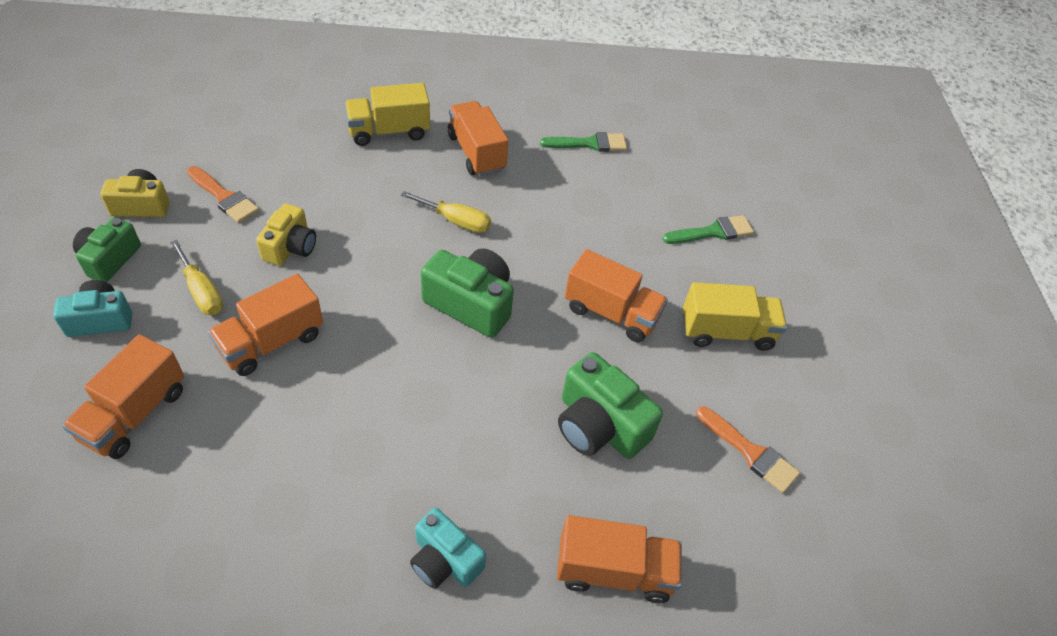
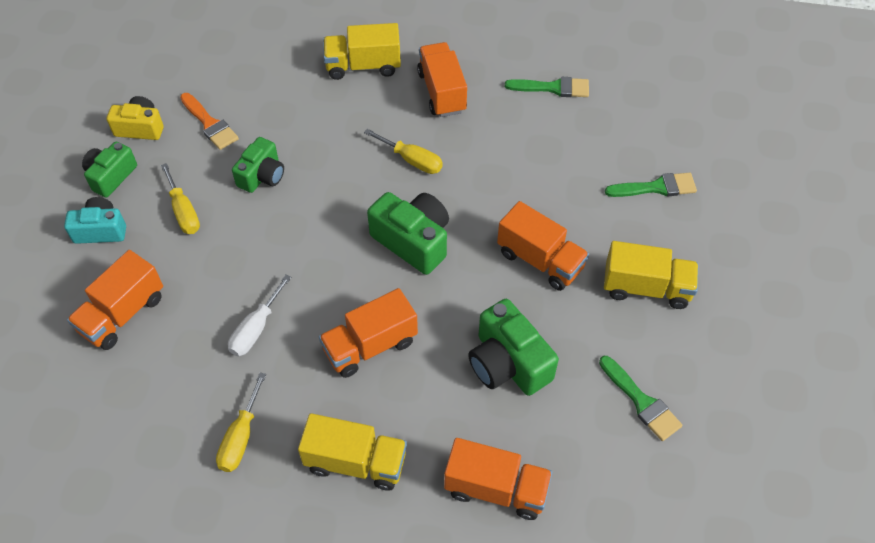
camera: 15 degrees right, 5 degrees up
orange truck [208,274,323,376] -> orange truck moved to [319,288,418,378]
yellow camera [256,203,316,266] -> green camera [232,137,284,193]
turquoise camera [410,508,486,589] -> yellow truck [298,413,407,491]
orange brush [696,406,800,493] -> green brush [599,356,683,441]
none -> yellow screwdriver [216,373,266,472]
none -> white screwdriver [228,275,291,356]

